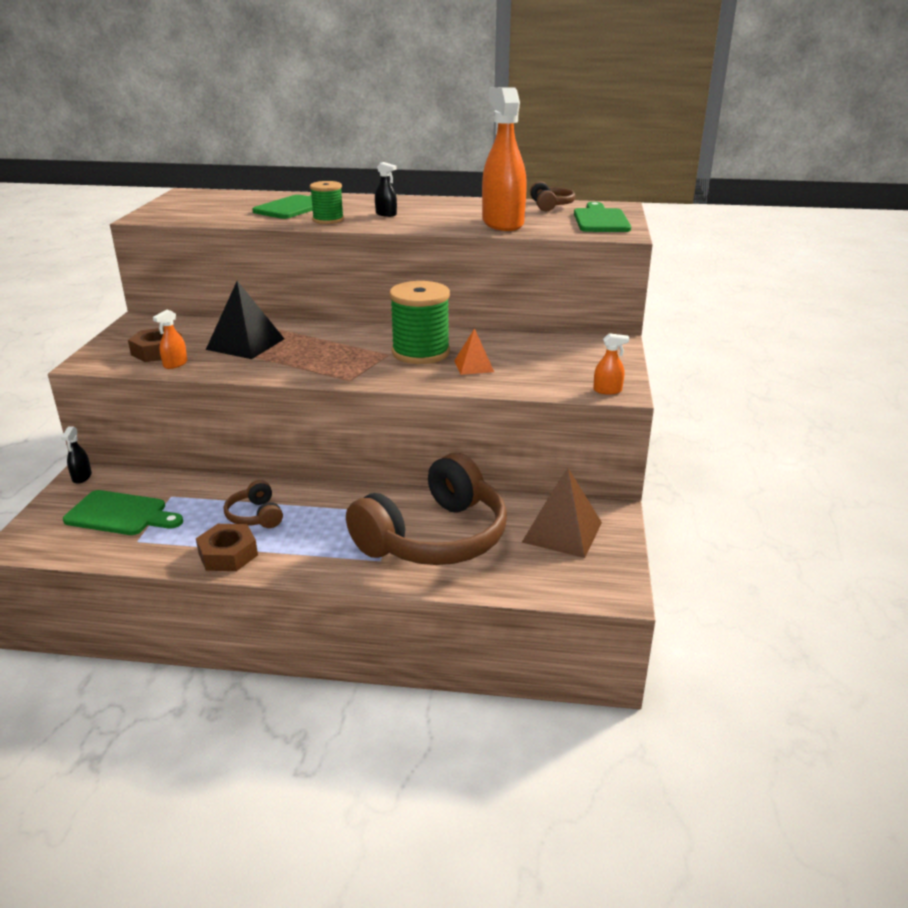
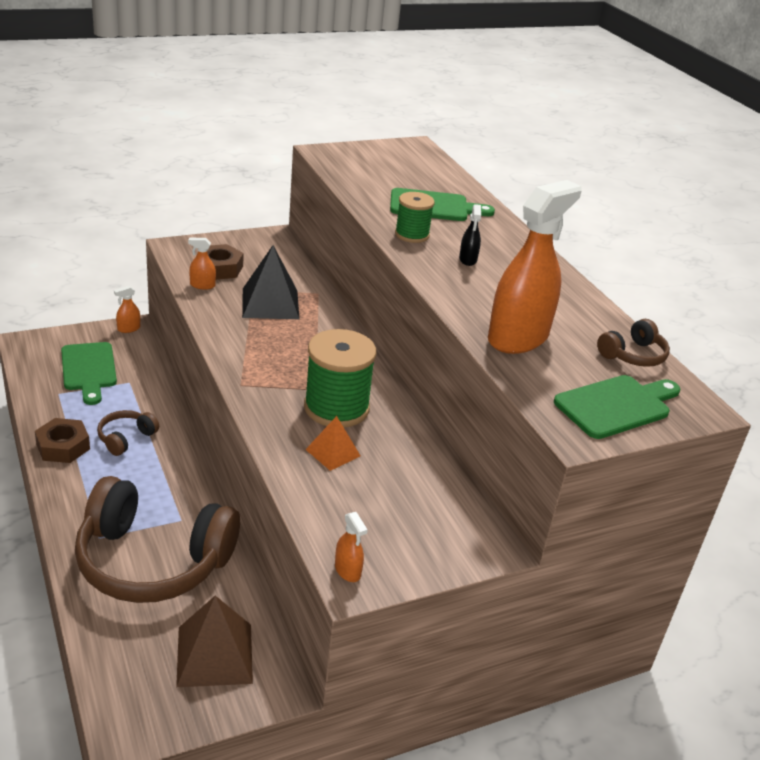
camera: 55 degrees right, 5 degrees up
black spray bottle [61,427,92,484] -> orange spray bottle [114,286,140,333]

